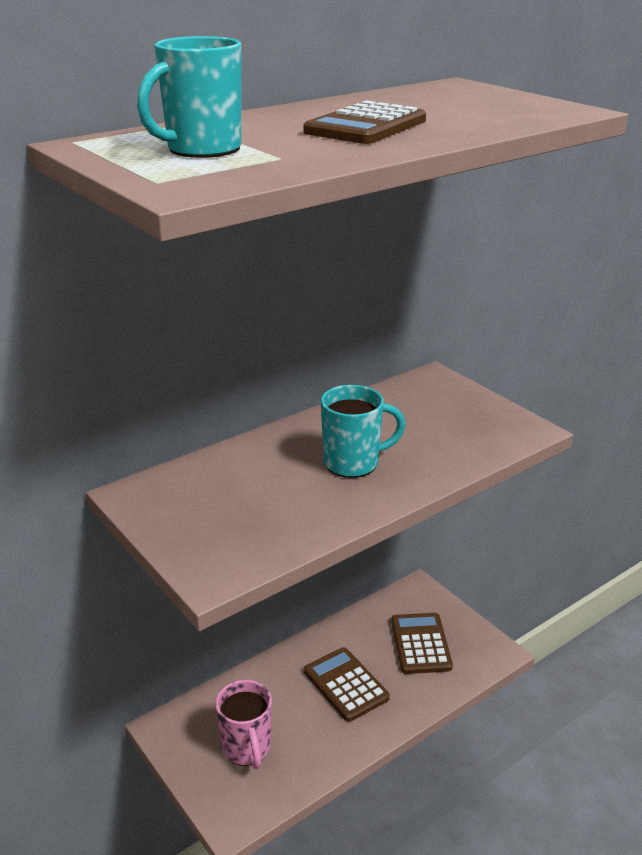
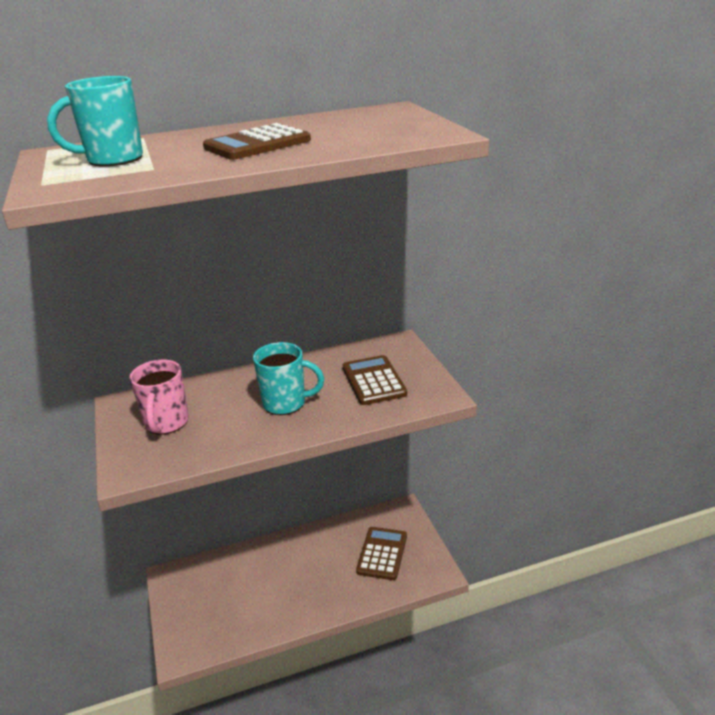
camera: 20 degrees right, 0 degrees up
pink mug [215,680,272,769] -> pink mug moved to [129,360,189,435]
brown calculator [304,647,390,722] -> brown calculator moved to [343,355,407,405]

